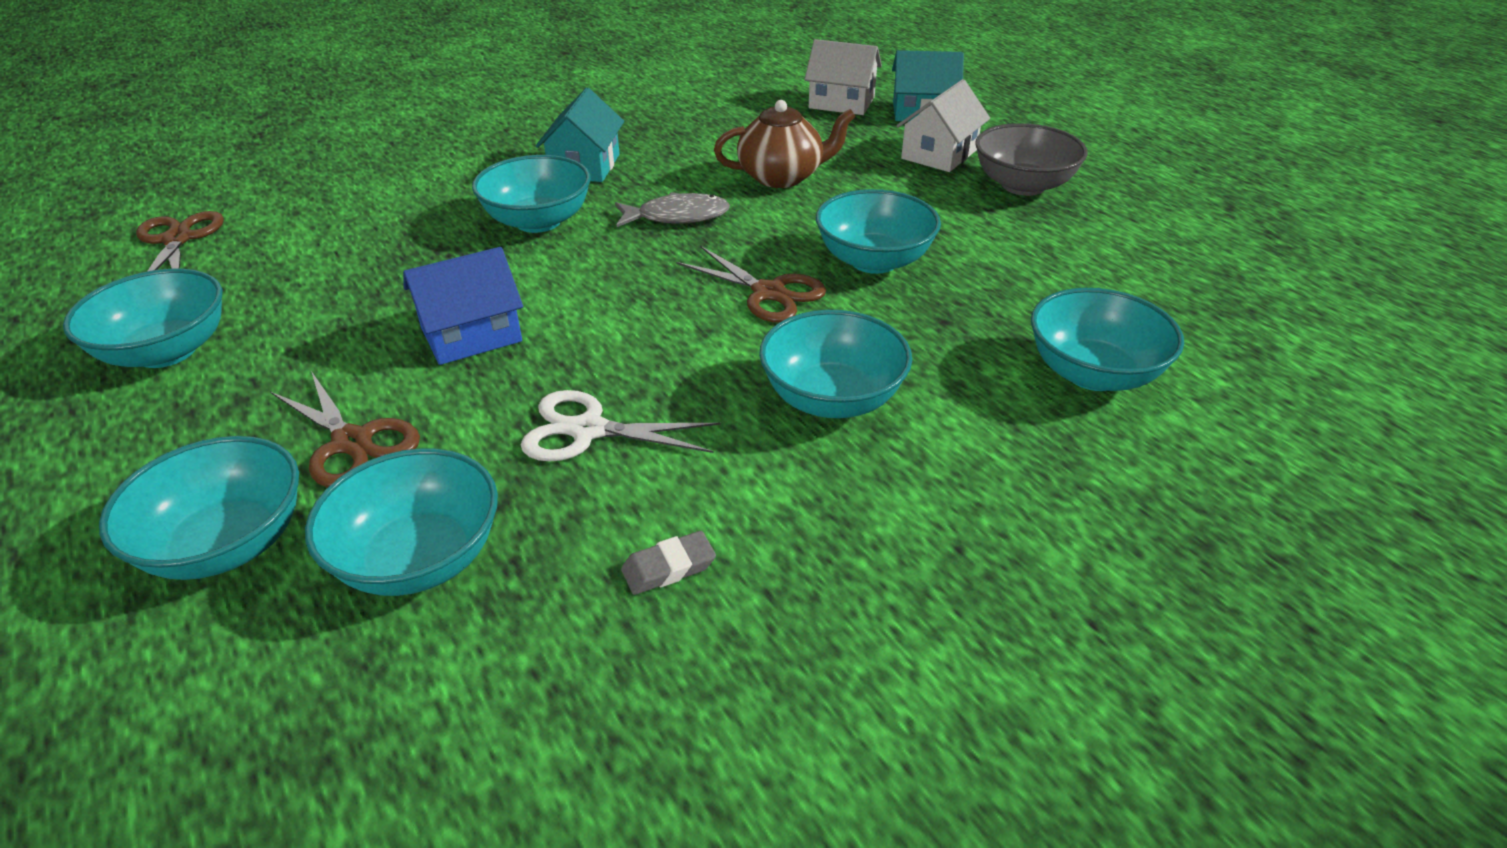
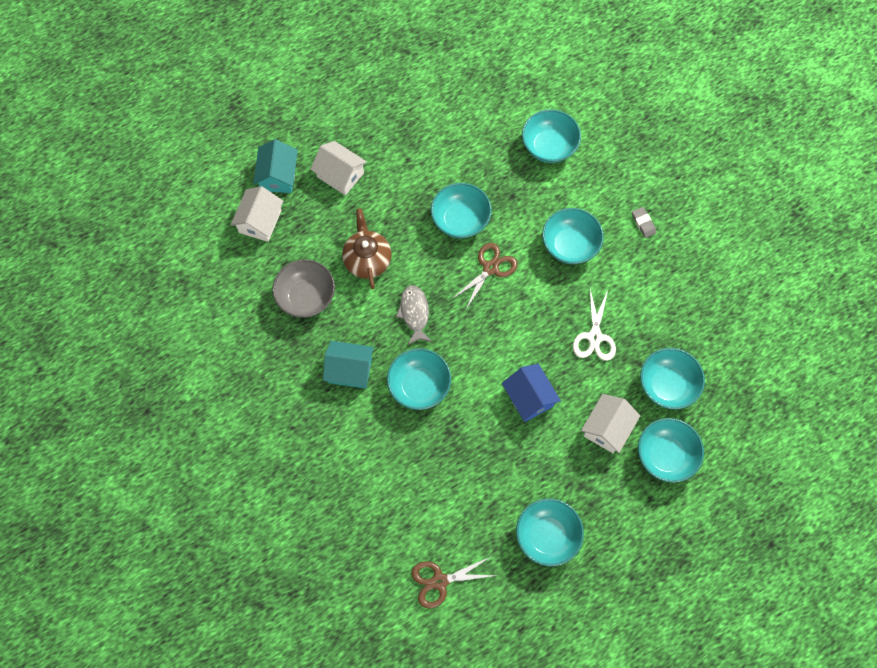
camera: 90 degrees left, 30 degrees up
brown scissors [270,371,420,488] -> white house [581,394,640,453]
grey eraser [621,531,716,595] -> grey eraser moved to [632,207,656,238]
grey bowl [975,123,1088,196] -> grey bowl moved to [272,260,335,318]

